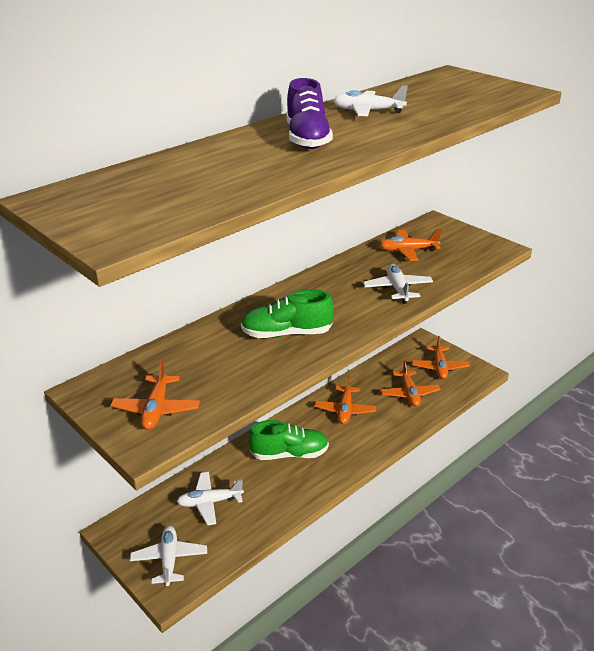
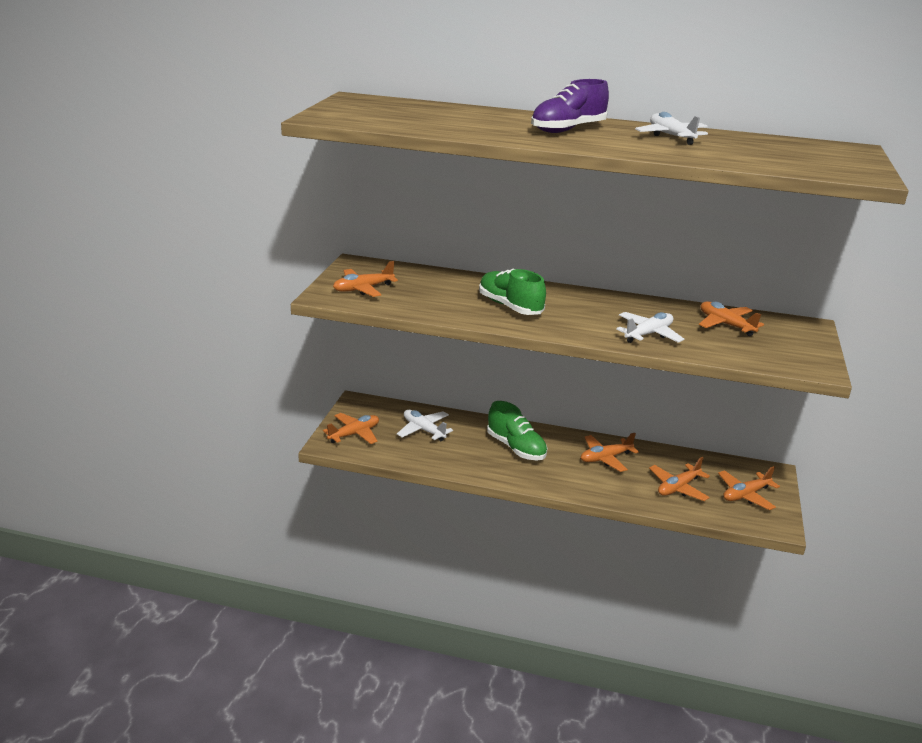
camera: 55 degrees right, 5 degrees down
white plane [130,526,207,586] -> orange plane [323,413,379,444]

